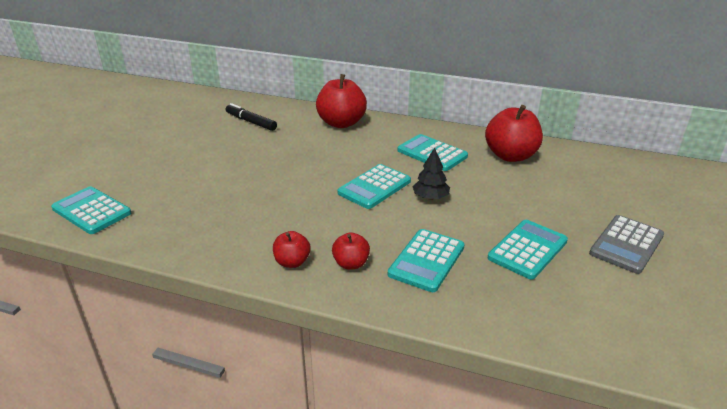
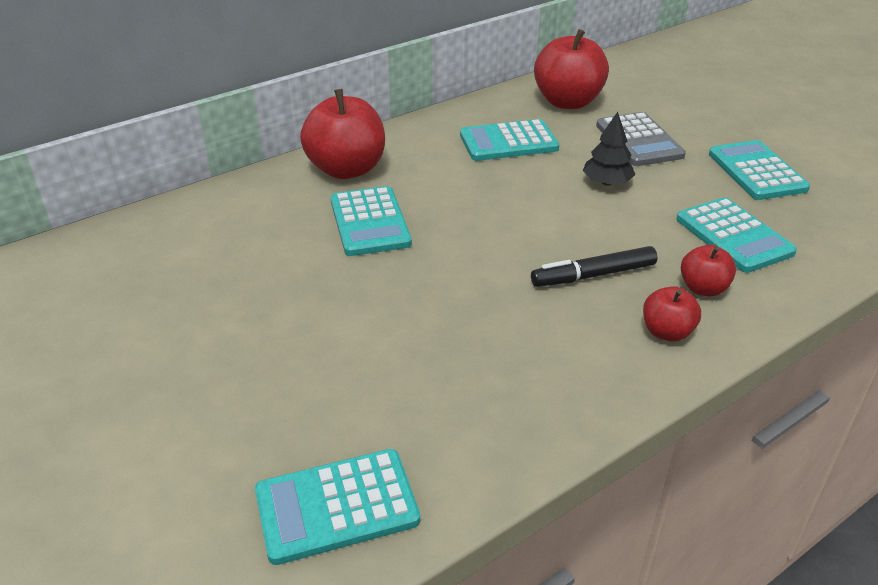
camera: 55 degrees left, 5 degrees up
black marker [226,103,277,131] -> black marker moved to [531,246,657,287]
turquoise calculator [338,164,411,209] -> turquoise calculator moved to [330,186,412,256]
grey calculator [589,215,664,274] -> grey calculator moved to [596,112,686,166]

